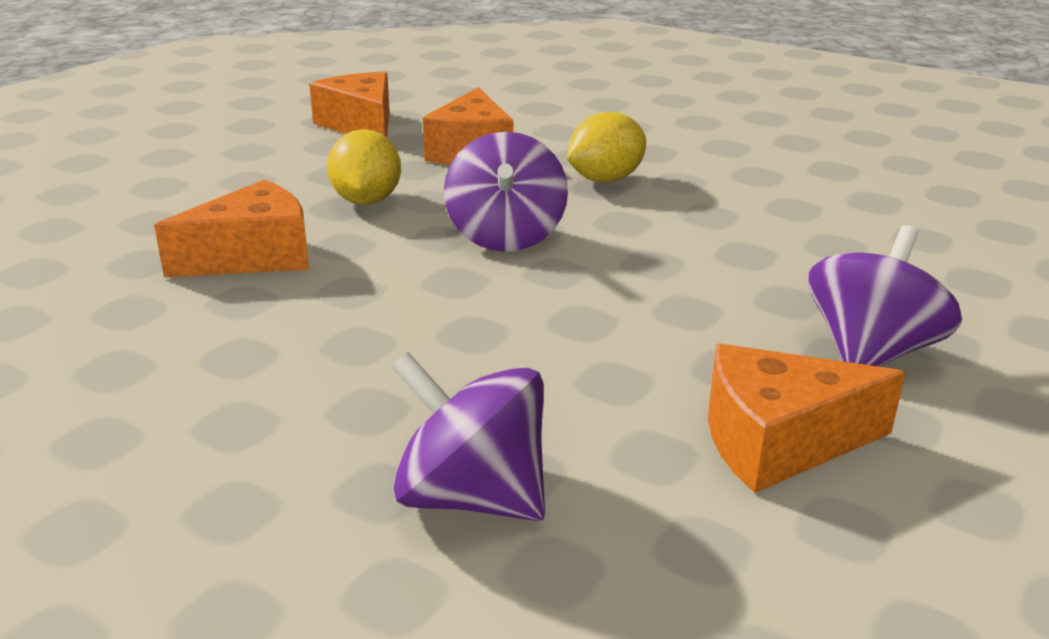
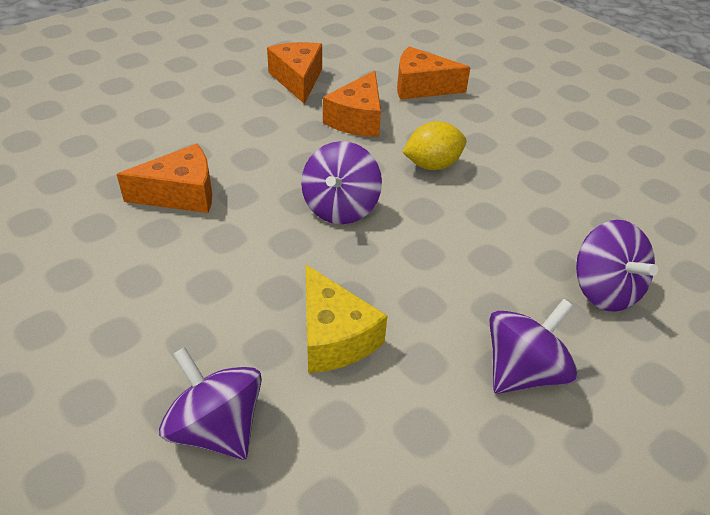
camera: 15 degrees right, 15 degrees up
yellow lemon [327,129,401,205] -> none
orange cheese [708,344,906,493] -> orange cheese moved to [397,46,471,100]
none -> yellow cheese [306,265,387,373]
none -> purple spinning top [576,220,658,312]

